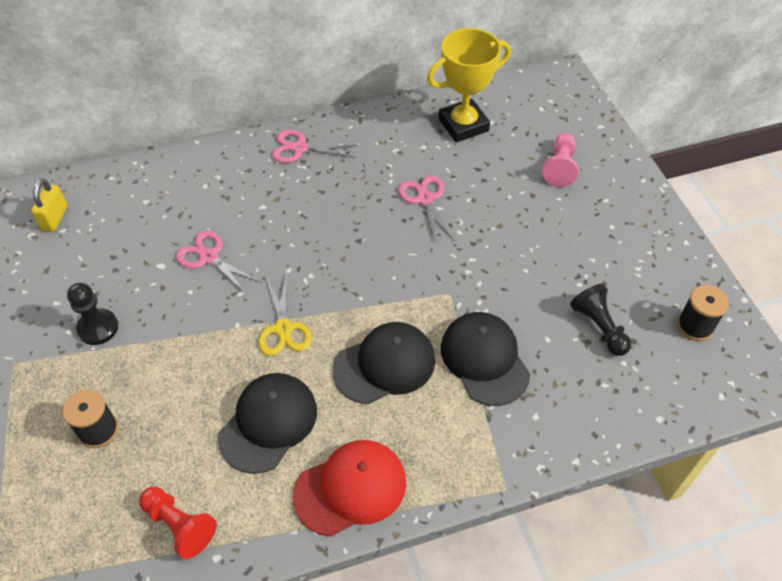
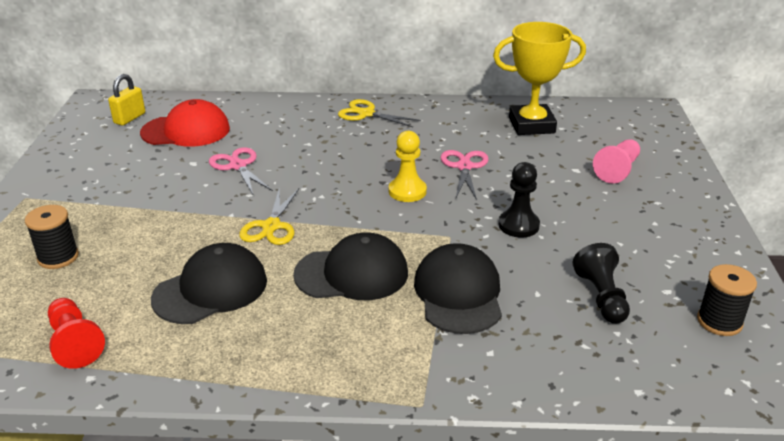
camera: 20 degrees right, 20 degrees down
black pawn [67,283,118,345] -> black pawn moved to [498,162,540,238]
pink scissors [272,130,358,163] -> yellow scissors [338,99,421,127]
red cap [293,440,406,536] -> red cap moved to [140,99,230,147]
none -> yellow pawn [389,131,427,202]

